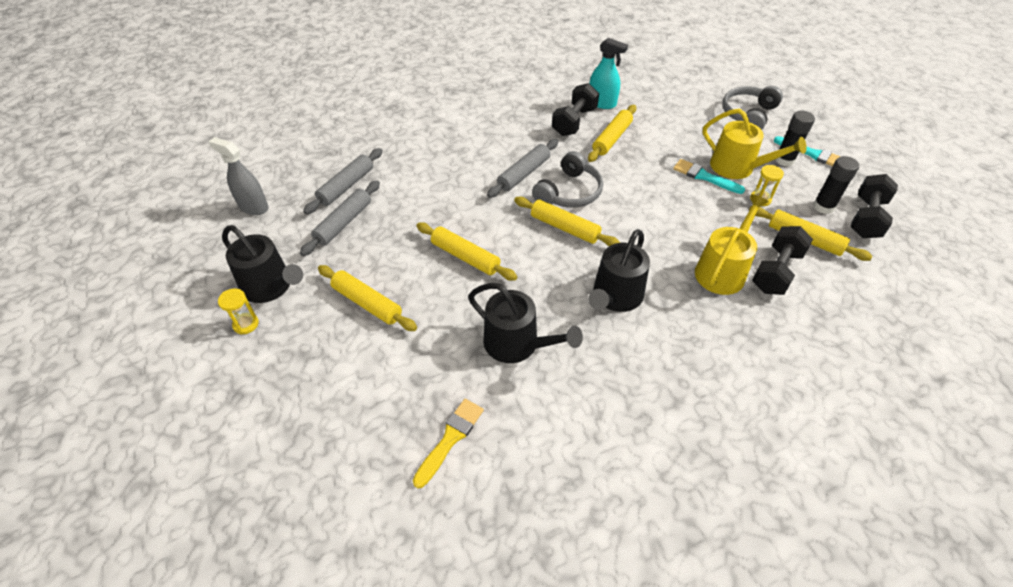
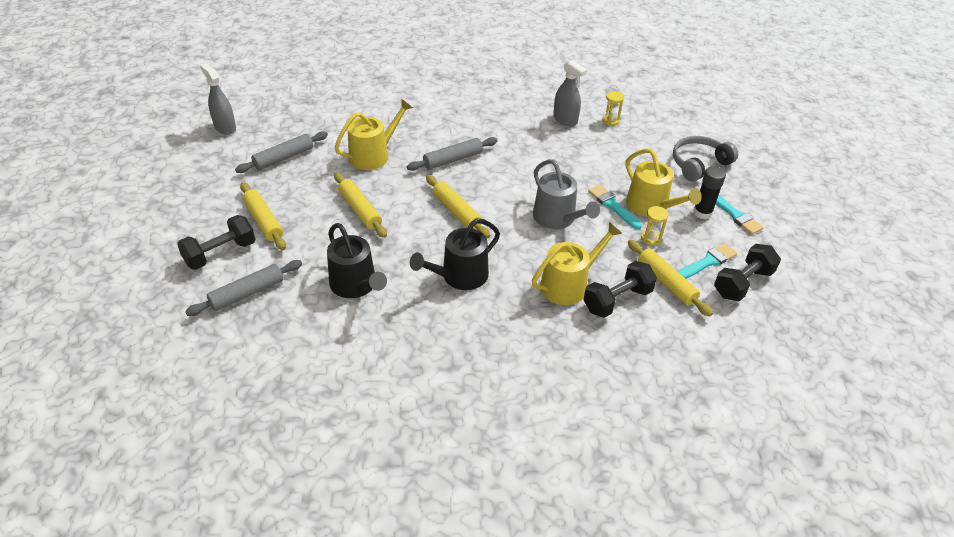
camera: 20 degrees right, 5 degrees down
yellow hourglass [218,288,259,335] -> yellow hourglass moved to [602,91,624,126]
black watering can [222,225,303,303] -> none
grey rolling pin [303,148,383,214] -> grey rolling pin moved to [185,260,302,316]
yellow brush [413,399,484,488] -> none
grey headphones [532,151,603,208] -> none
black dumbbell [552,83,599,136] -> black dumbbell moved to [177,215,255,270]
yellow rolling pin [588,105,636,162] -> none
turquoise spray bottle [589,38,628,109] -> grey spray bottle [553,60,587,126]
black glue stick [813,156,859,214] -> turquoise brush [678,243,737,279]
none -> yellow watering can [334,98,413,170]
none -> grey watering can [533,159,600,229]

